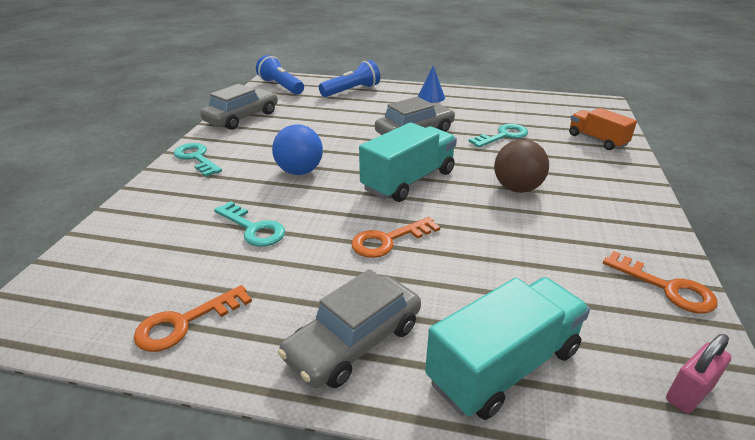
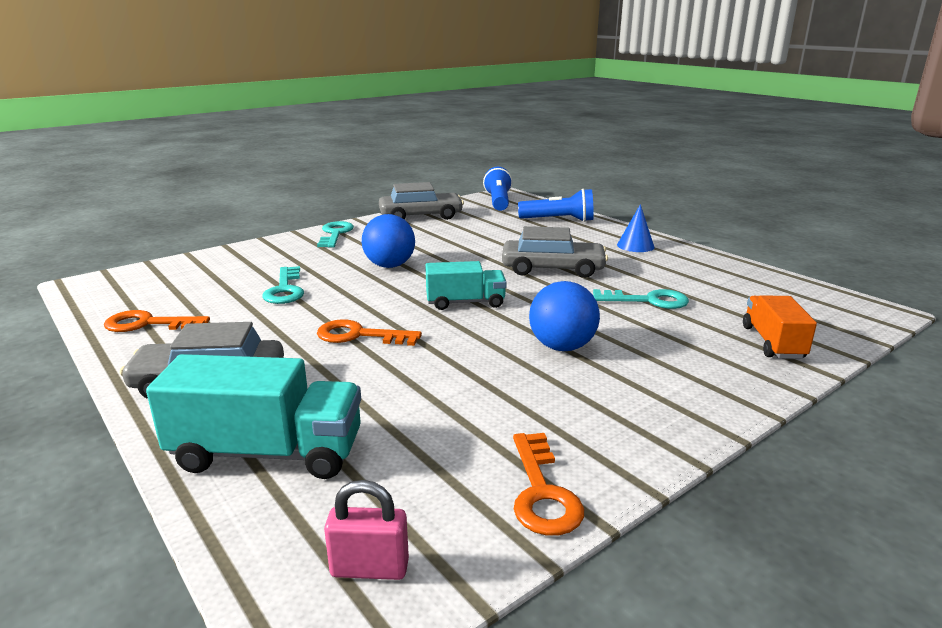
camera: 40 degrees right, 10 degrees down
turquoise truck [359,122,457,202] -> turquoise truck [425,261,507,310], size x0.64
brown ball [494,139,549,193] -> blue ball [529,281,600,351]

